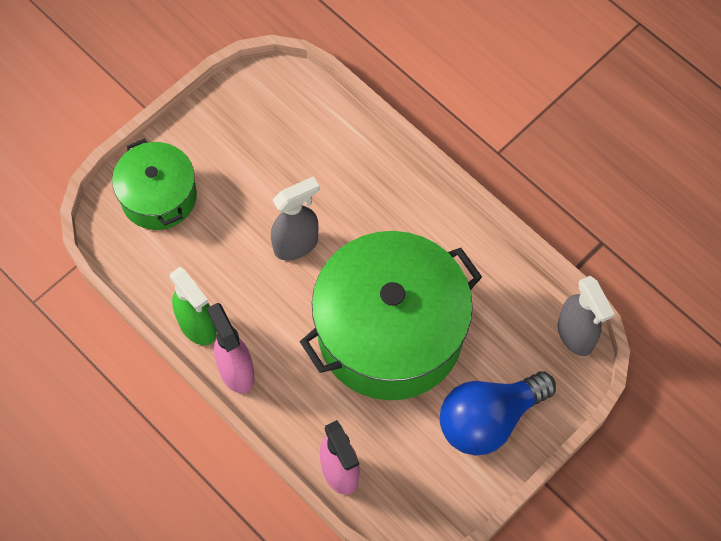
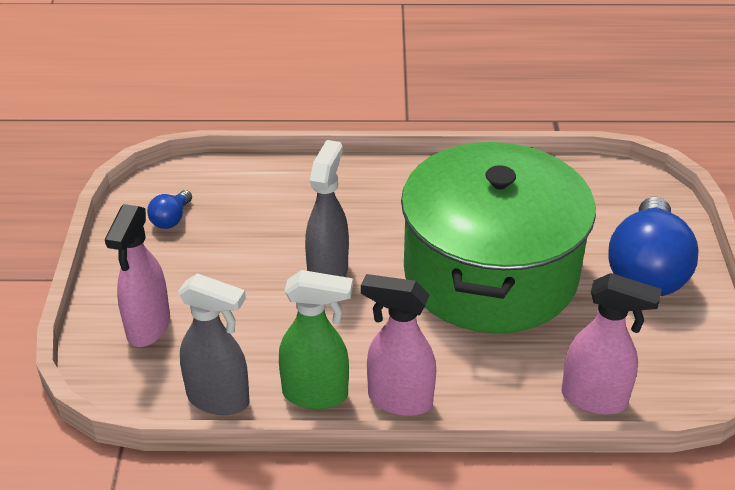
camera: 45 degrees left, 25 degrees down
green pot [112,139,197,230] -> pink spray bottle [105,204,170,347]
grey spray bottle [558,276,615,356] -> grey spray bottle moved to [178,273,250,415]
none -> blue light bulb [147,190,192,229]

